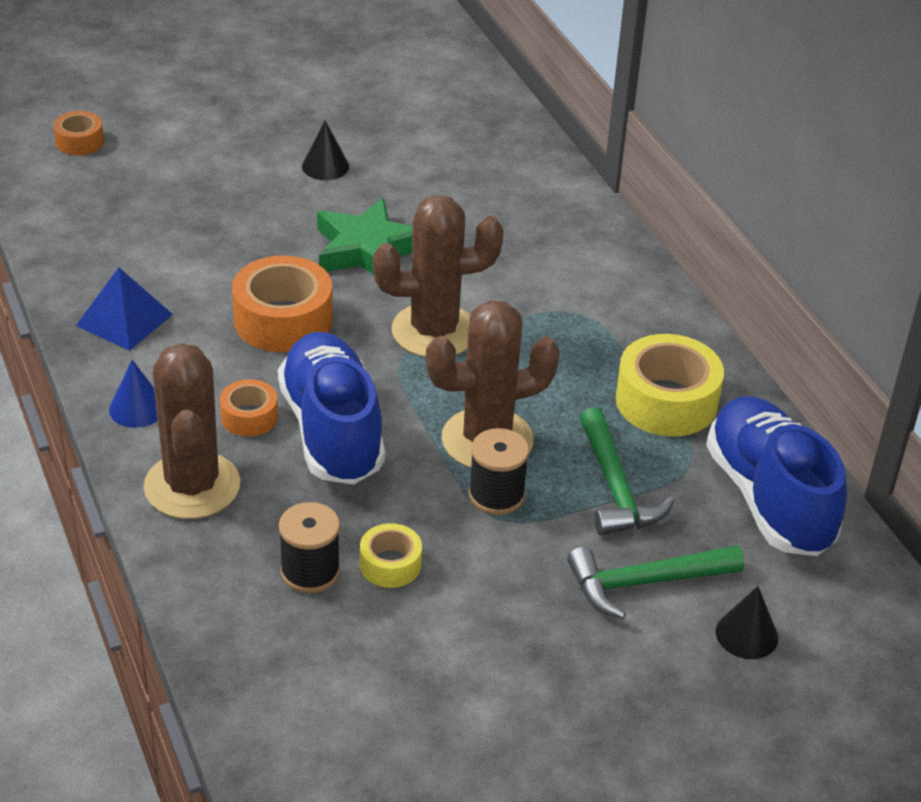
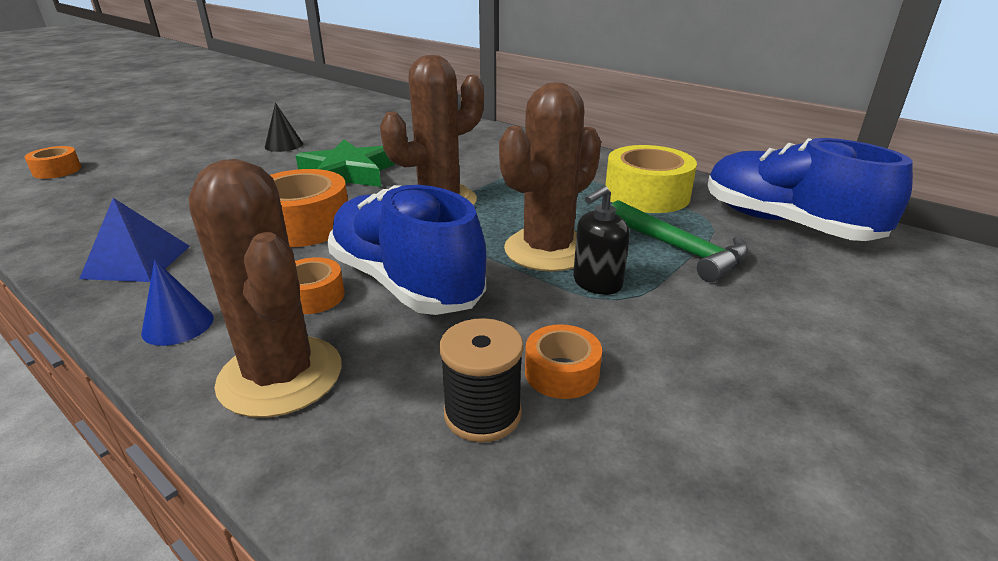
camera: 25 degrees left, 10 degrees down
yellow tape [360,523,422,588] -> orange tape [525,324,602,399]
black spool [468,428,529,515] -> black soap dispenser [573,186,630,295]
green hammer [567,545,744,619] -> none
black cone [716,586,778,659] -> none

